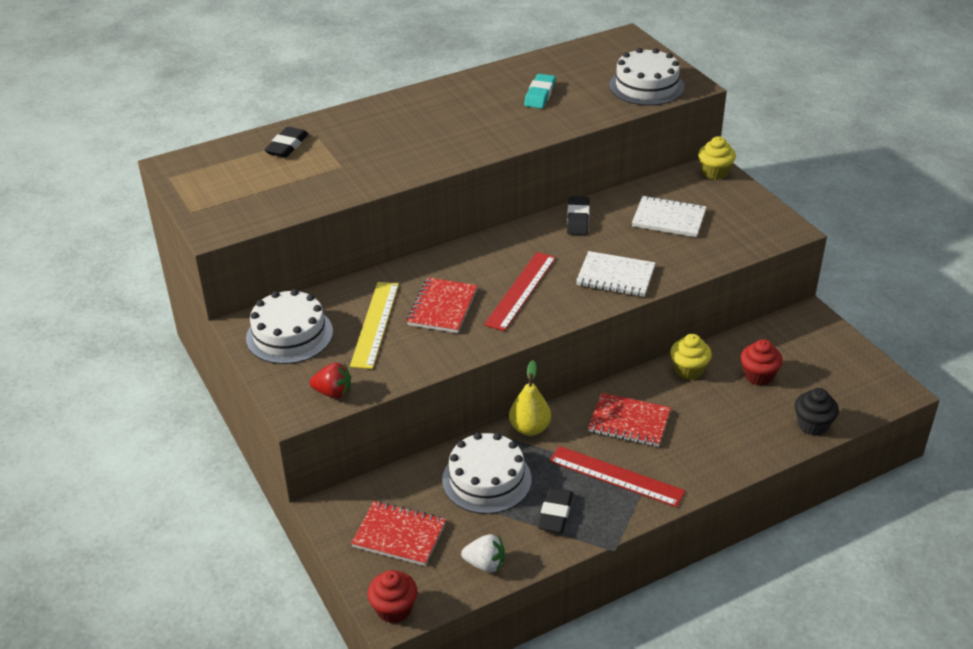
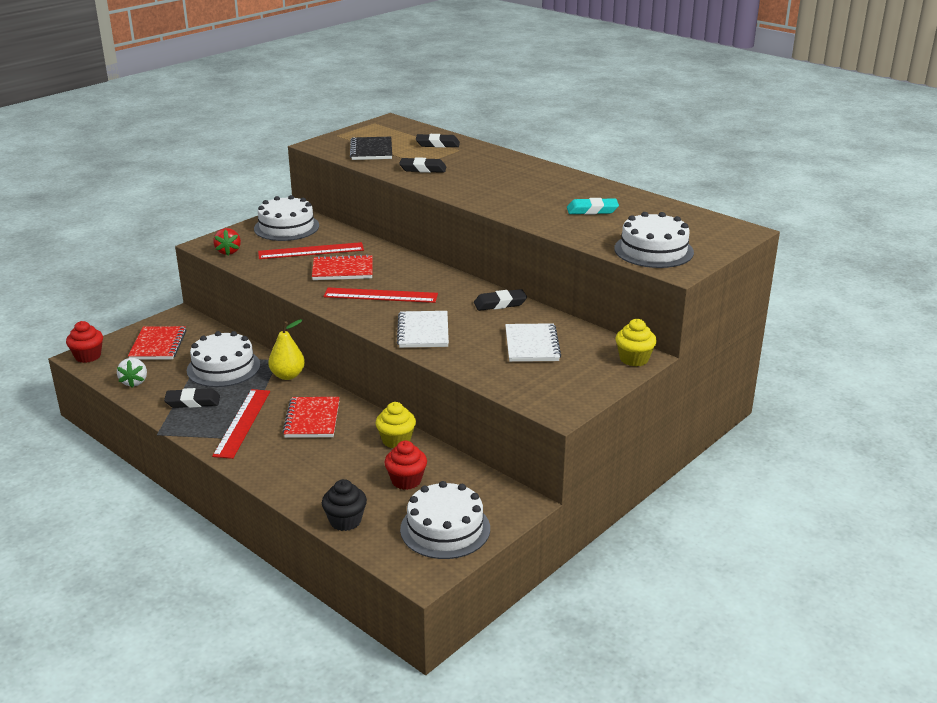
camera: 70 degrees right, 10 degrees down
yellow ruler [350,282,399,369] -> red ruler [258,242,364,259]
none -> black notebook [350,137,392,160]
none -> black eraser [399,157,446,173]
none -> white cake [400,481,490,559]

